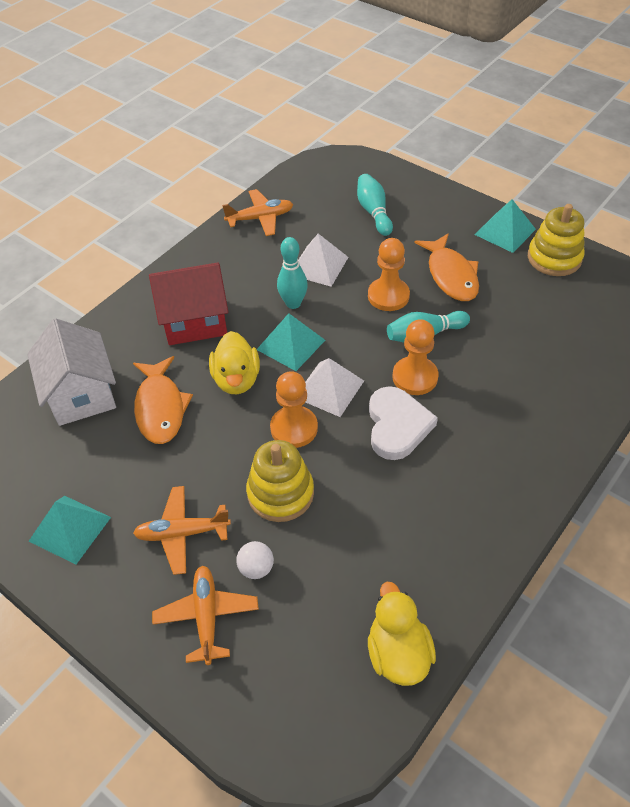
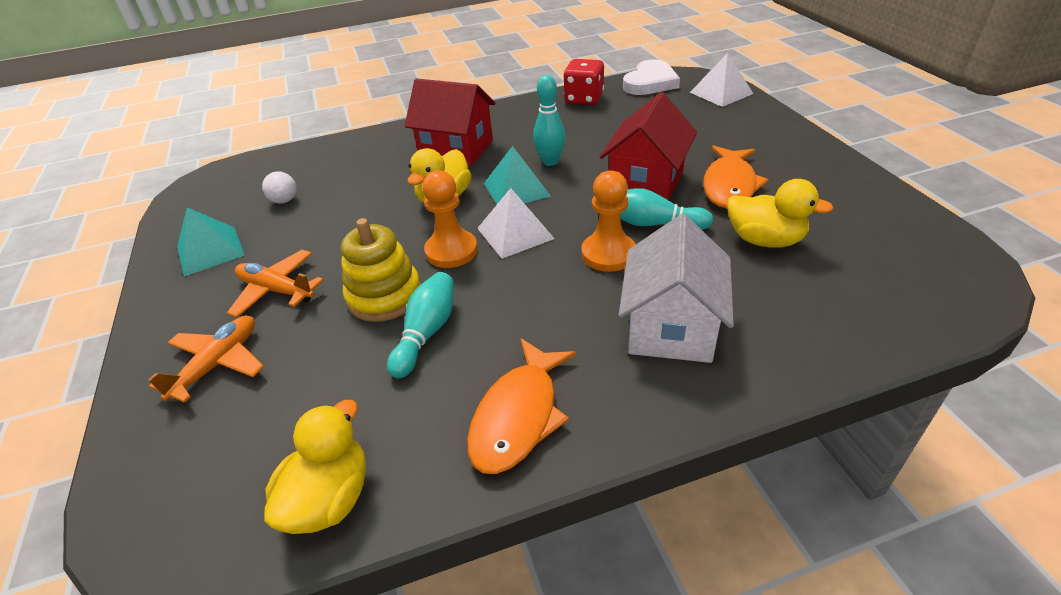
camera: 35 degrees right, 10 degrees down
white house [27,318,116,426] -> white house moved to [619,214,734,363]
orange fish [133,356,193,444] -> orange fish moved to [467,338,576,474]
orange plane [222,189,293,236] -> red dice [563,59,604,105]
white ball [236,541,274,579] -> white ball moved to [262,171,296,204]
white pyramid [298,234,348,287] -> white pyramid moved to [690,53,754,107]
turquoise bowling pin [357,174,393,236] -> turquoise bowling pin moved to [387,272,454,379]
orange pawn [368,238,410,311] -> red house [600,92,697,200]
white heart [369,386,438,460] -> white heart moved to [623,59,680,95]
turquoise pyramid [475,199,536,253] -> none
yellow stacking toy [528,204,585,276] -> none
none -> yellow duck [727,179,834,247]

